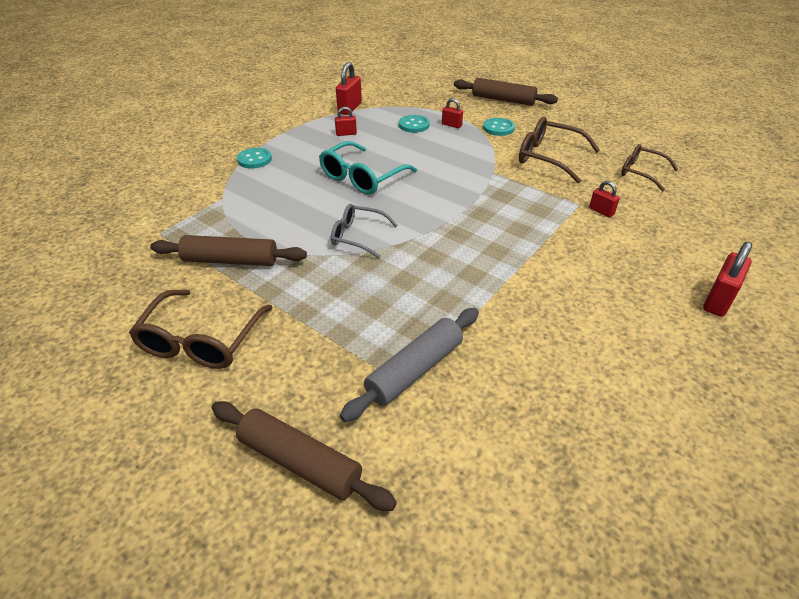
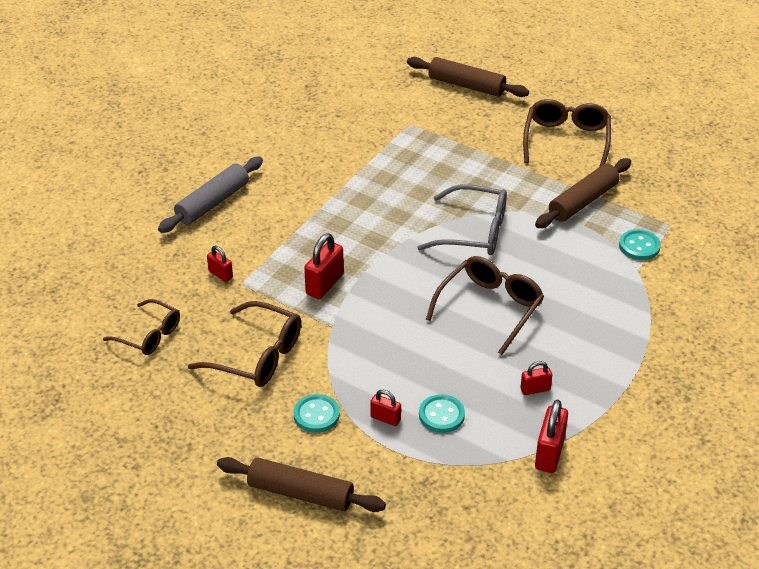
camera: 175 degrees right, 0 degrees up
brown rolling pin [150,235,307,266] -> brown rolling pin turned 45 degrees counterclockwise [535,158,631,228]
turquoise button [237,148,272,168] -> turquoise button moved to [619,229,661,260]
turquoise glasses [319,141,417,195] -> brown glasses [426,256,544,355]
grey glasses [331,204,398,259] -> grey glasses [417,184,507,255], size x1.50
grey rolling pin [340,308,479,422] -> grey rolling pin moved to [158,157,263,233]
red padlock [703,242,752,317] -> red padlock moved to [304,233,344,299]

